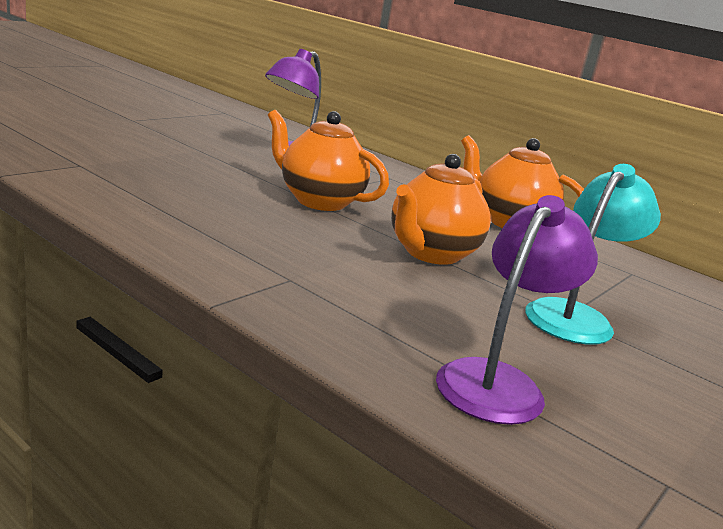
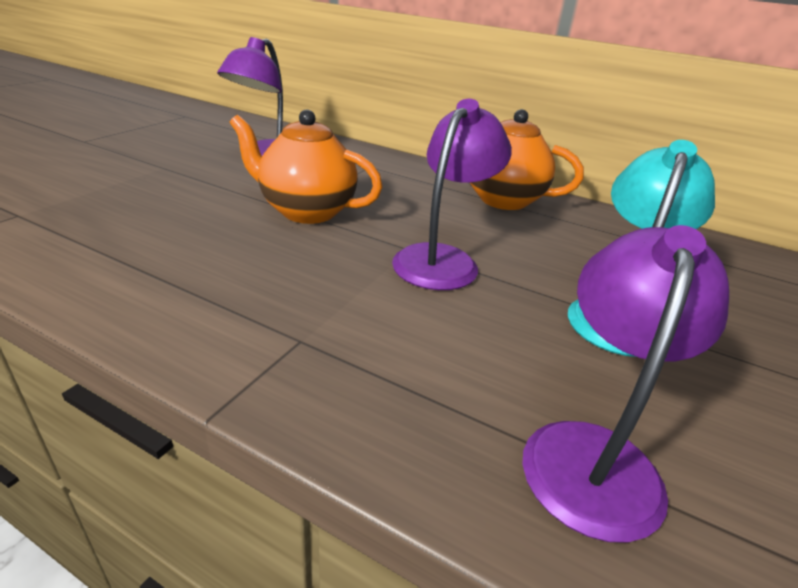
camera: 10 degrees left, 10 degrees up
orange teapot [391,154,491,265] -> purple lamp [392,99,512,290]

